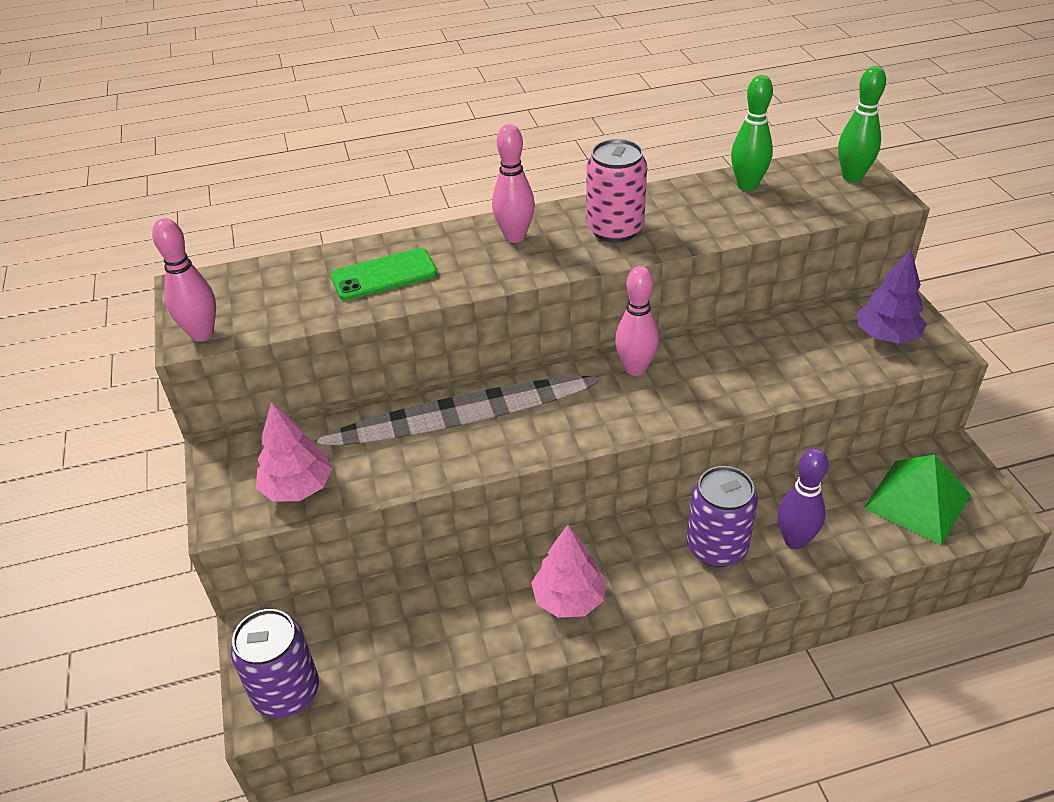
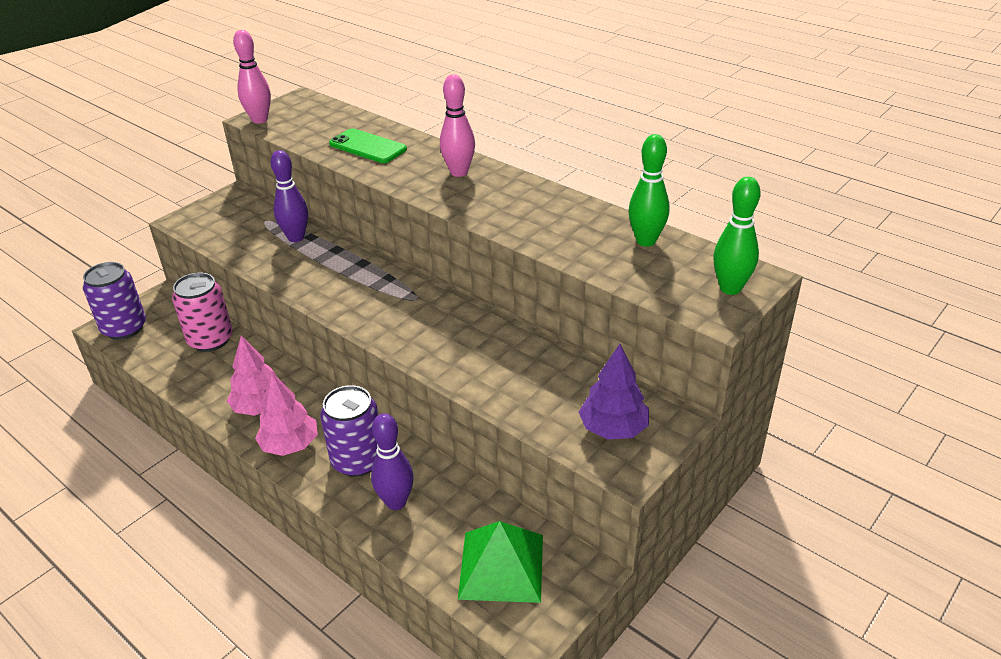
camera: 55 degrees right, 5 degrees down
pink tree [256,402,332,502] -> pink tree moved to [255,373,318,456]
pink can [586,139,647,243] -> pink can moved to [172,272,233,352]
pink bowling pin [615,266,659,376] -> none
none -> purple bowling pin [271,150,308,242]

